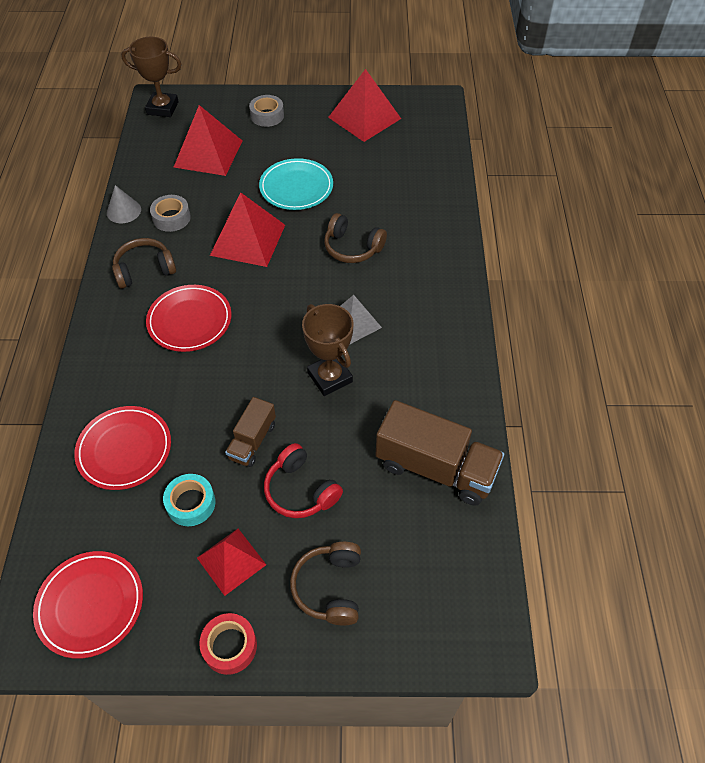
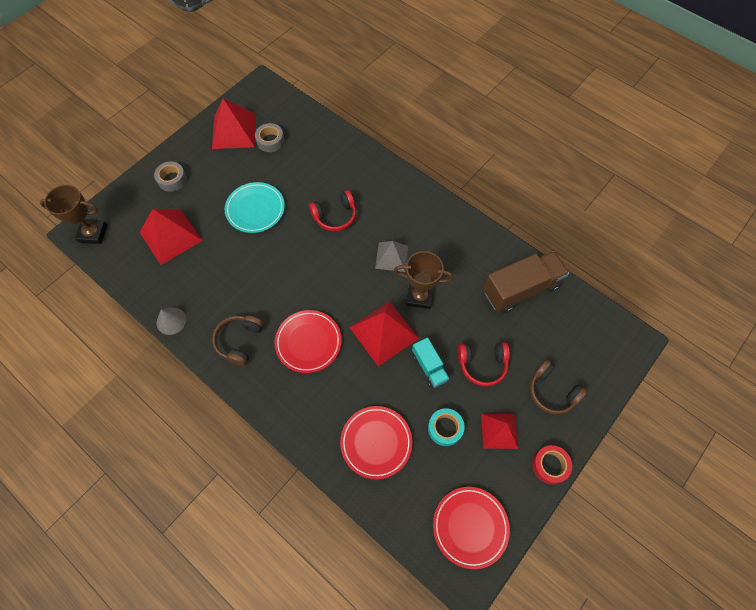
camera: 50 degrees left, 10 degrees up
brown trophy [121,37,182,117] -> brown trophy turned 45 degrees clockwise [40,185,107,244]
grey tape [150,195,191,232] -> grey tape moved to [255,123,284,152]
red pyramid [210,192,285,267] -> red pyramid moved to [349,301,419,366]
brown truck [225,397,276,467] -> turquoise truck [412,337,449,388]
brown headphones [324,213,387,263] -> red headphones [309,190,356,231]

